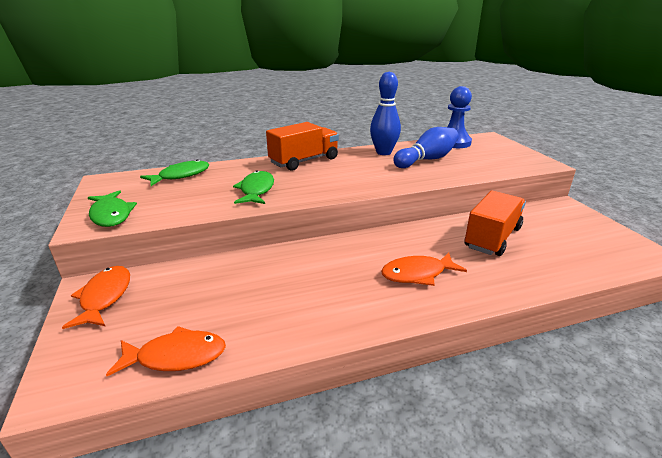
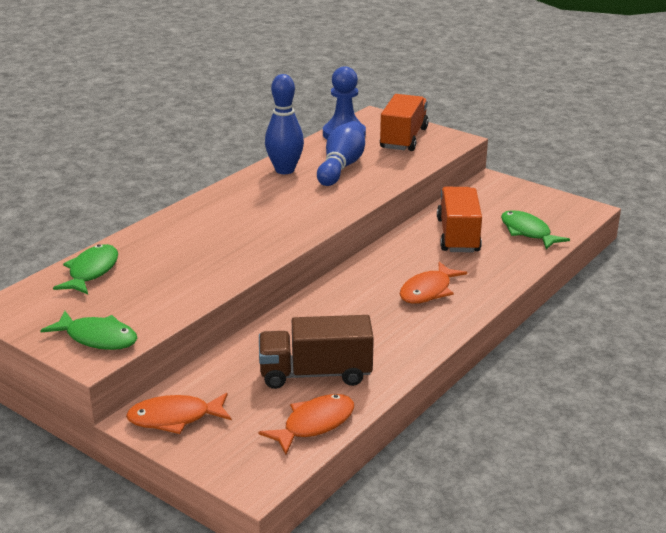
camera: 35 degrees left, 0 degrees up
orange fish [62,266,130,329] -> orange fish turned 60 degrees counterclockwise [126,393,231,434]
green fish [233,170,274,204] -> green fish moved to [501,210,570,249]
orange truck [266,122,339,171] -> orange truck moved to [380,94,429,151]
none -> brown truck [259,315,374,389]

